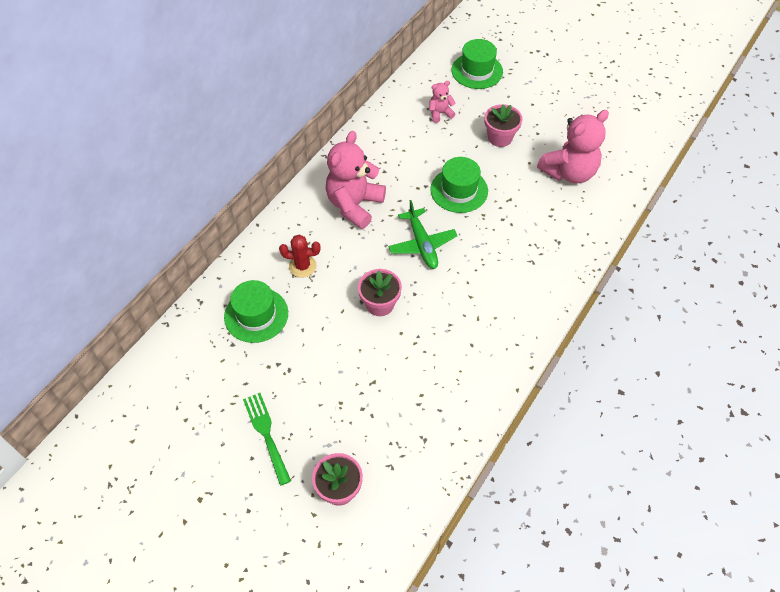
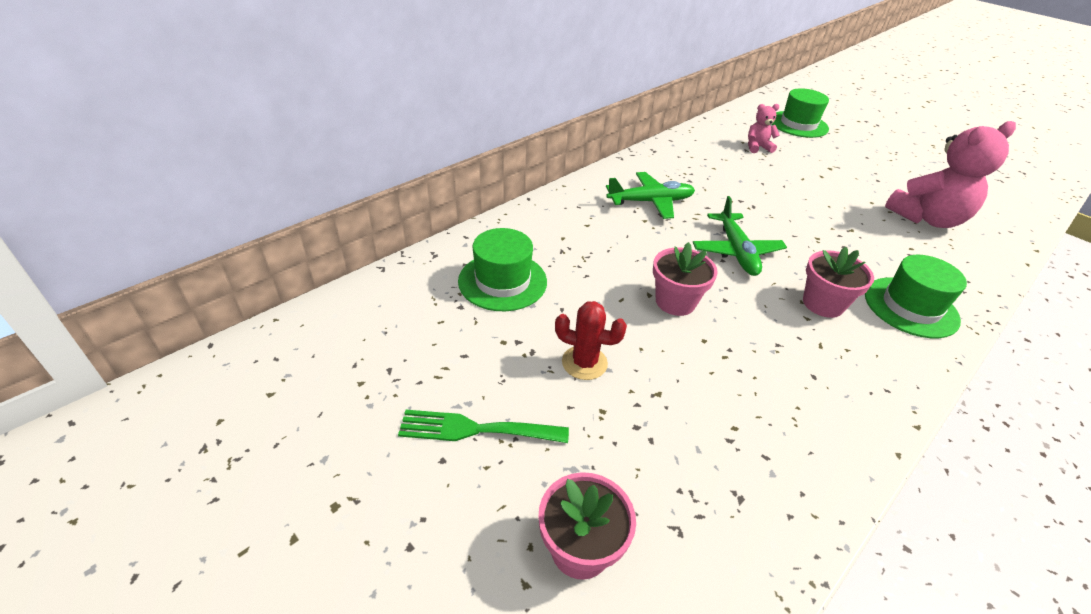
camera: 10 degrees right, 15 degrees down
green fork [243,393,291,486] -> green fork turned 75 degrees counterclockwise [398,410,569,443]
red cactus [279,235,320,278] -> red cactus moved to [555,301,627,380]
pink teddy bear [326,131,386,229] -> green plane [606,172,695,219]
green hat [430,157,488,213] -> green hat moved to [865,255,967,338]
pink flower pot [484,104,523,147] -> pink flower pot moved to [803,246,874,318]

